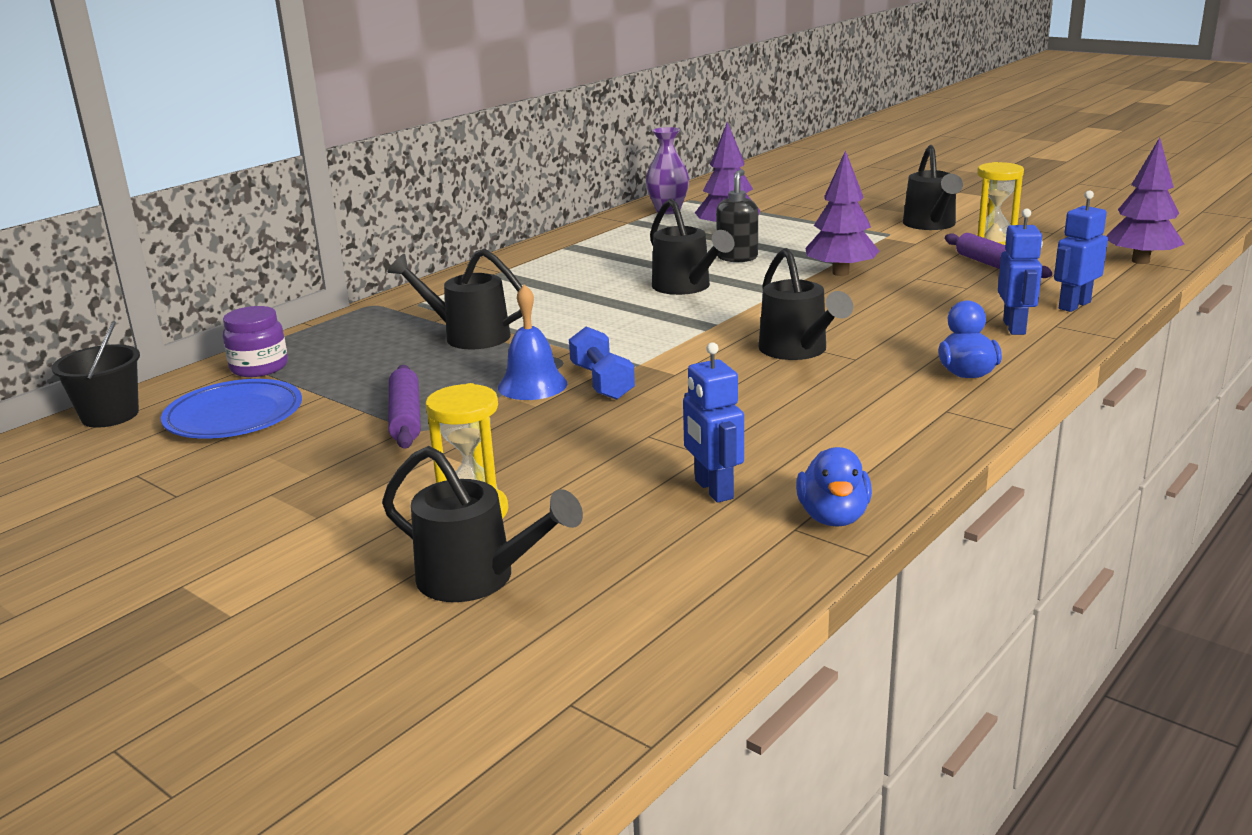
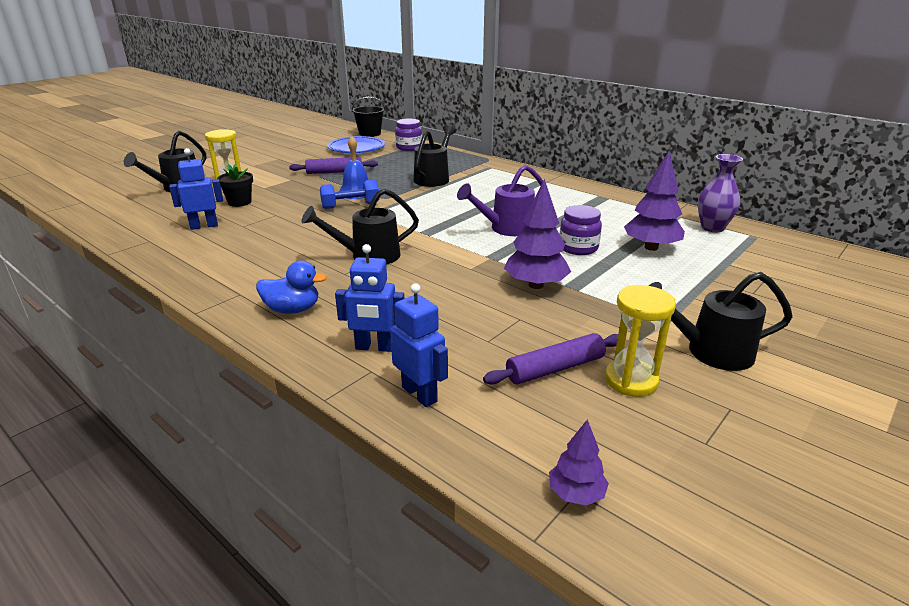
camera: 90 degrees right, 5 degrees up
black watering can [650,198,735,295] -> purple watering can [457,165,543,236]
black soap dispenser [716,169,758,262] -> purple jar [560,205,602,255]
blue duck [796,447,872,527] -> none
purple tree [1107,137,1184,264] -> purple tree [549,419,609,506], size x0.55
none -> black flower pot [217,164,253,207]

